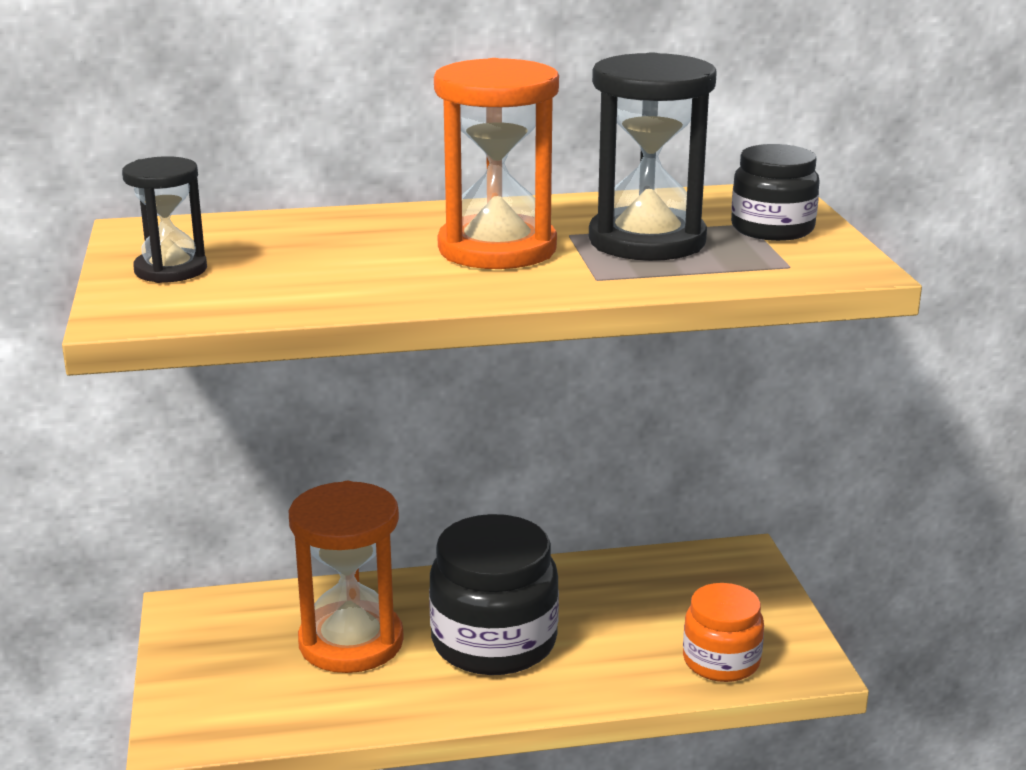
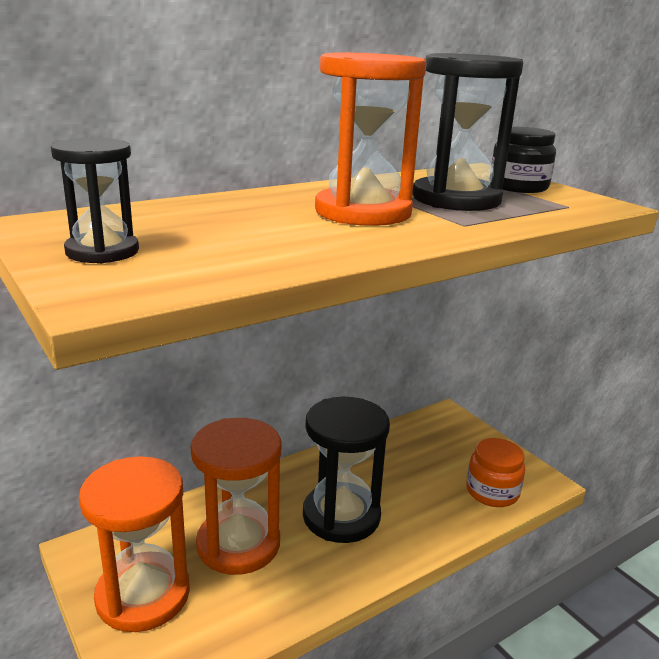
camera: 25 degrees left, 0 degrees up
black jar [429,514,559,675] -> black hourglass [303,397,390,543]
none -> orange hourglass [79,456,190,632]

